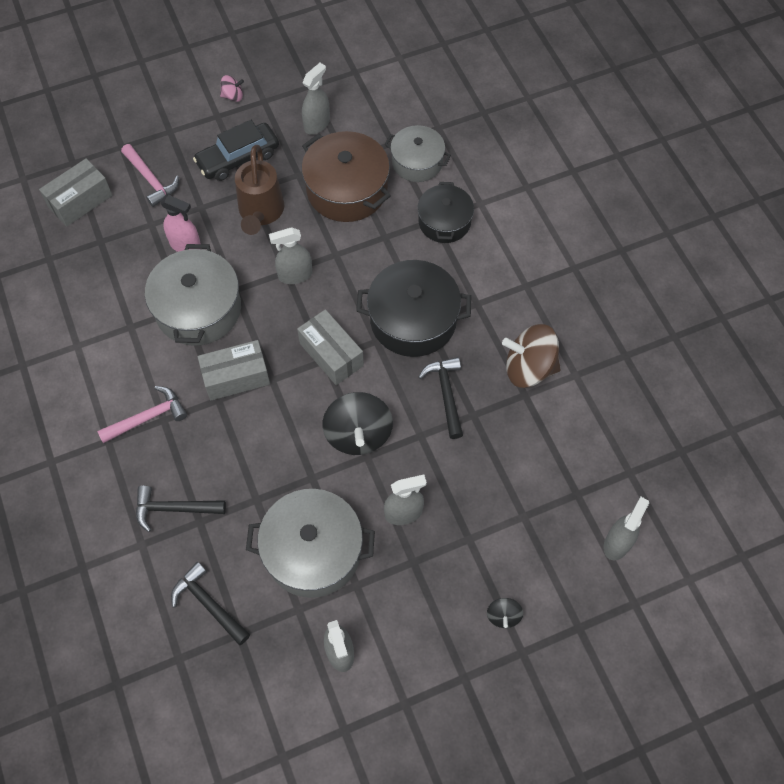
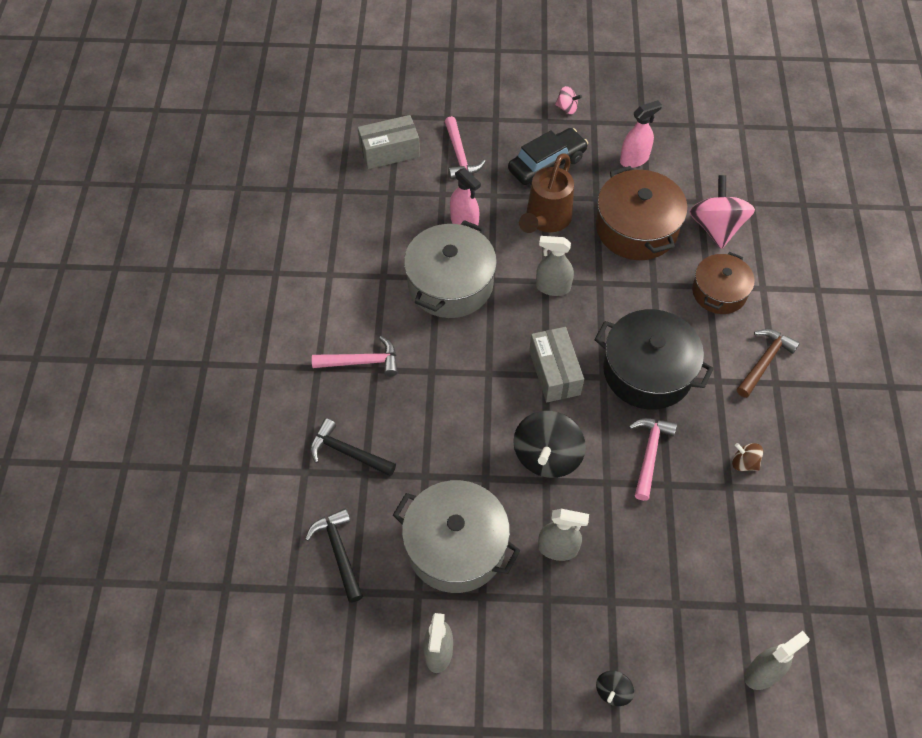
camera: 25 degrees right, 5 degrees down
black car [193,120,279,181] -> black car turned 150 degrees clockwise [508,128,588,185]
grey box [198,340,270,400] -> none
grey spray bottle [302,63,330,135] -> pink spray bottle [620,100,662,168]
grey pot [385,125,451,182] -> pink spinning top [689,175,755,249]
black pot [418,182,474,243] -> brown pot [692,252,755,314]
black hammer [419,357,463,439] -> pink hammer [629,418,677,501]
brown spinning top [502,324,561,388] -> brown spinning top [732,443,763,471], size x0.48
none -> brown hammer [737,329,800,398]

